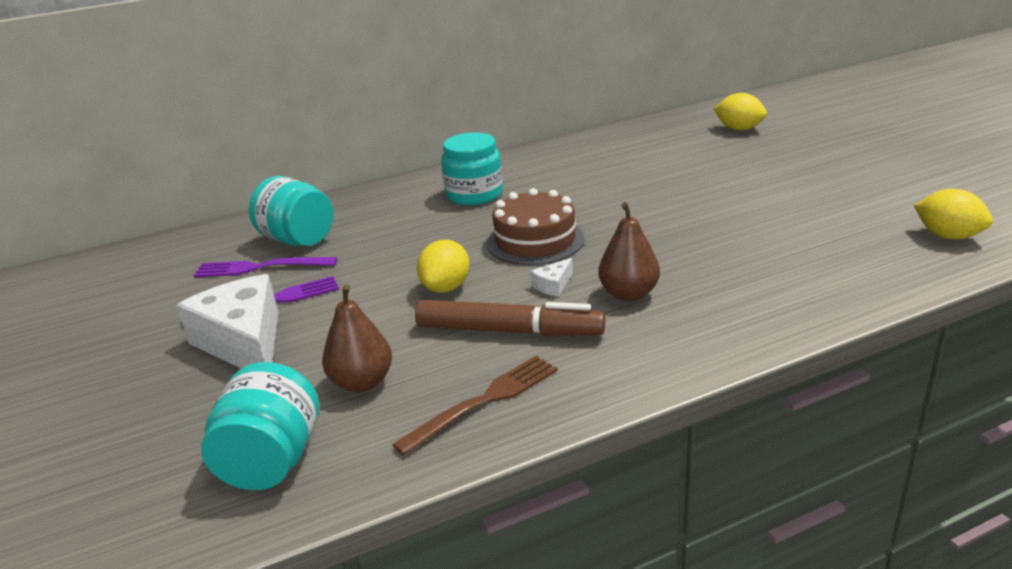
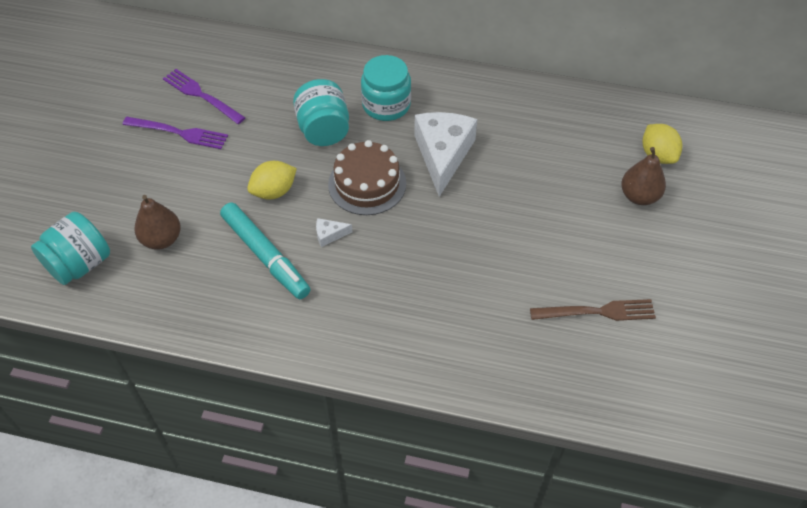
camera: 35 degrees right, 25 degrees up
white cheese [176,274,278,368] -> white cheese moved to [414,112,477,197]
turquoise jar [249,176,333,246] -> turquoise jar moved to [293,79,349,146]
brown fork [392,356,558,455] -> brown fork moved to [530,299,656,321]
brown marker [415,300,605,336] -> turquoise marker [220,202,310,299]
brown pear [598,202,660,301] -> brown pear moved to [621,147,666,205]
yellow lemon [914,189,993,239] -> none

